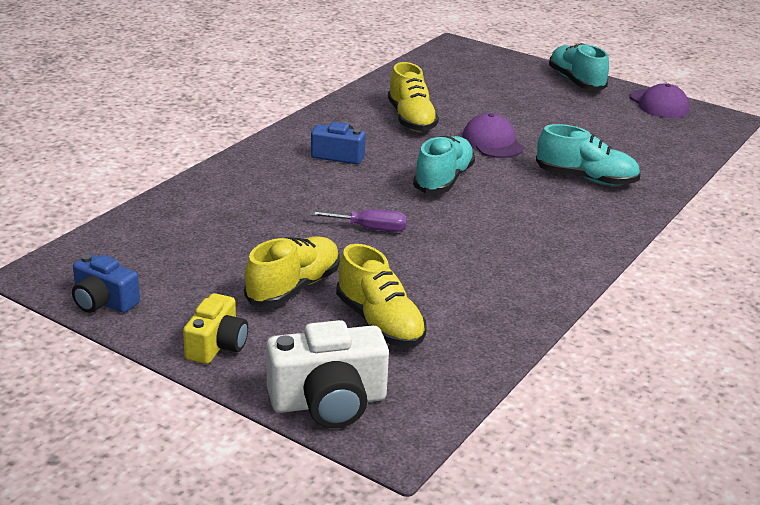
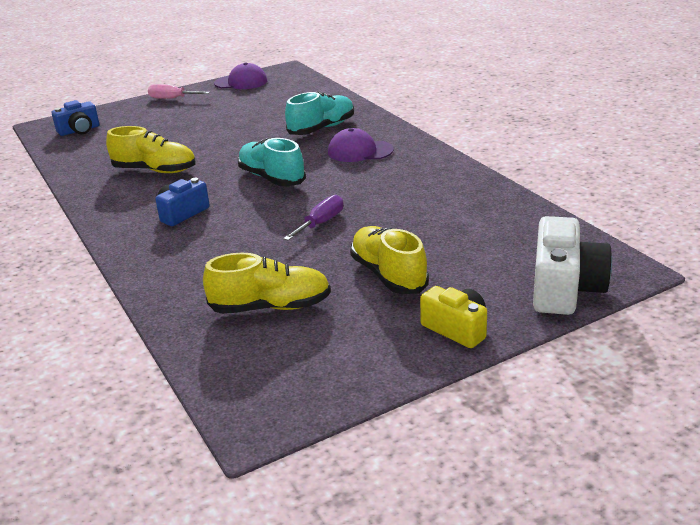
camera: 60 degrees left, 0 degrees up
blue camera [72,254,140,313] -> blue camera moved to [52,100,99,136]
yellow shoe [336,244,427,347] -> yellow shoe moved to [203,253,331,314]
purple cap [462,113,524,158] -> purple cap moved to [328,128,394,162]
turquoise shoe [549,43,609,91] -> pink screwdriver [148,84,210,99]

